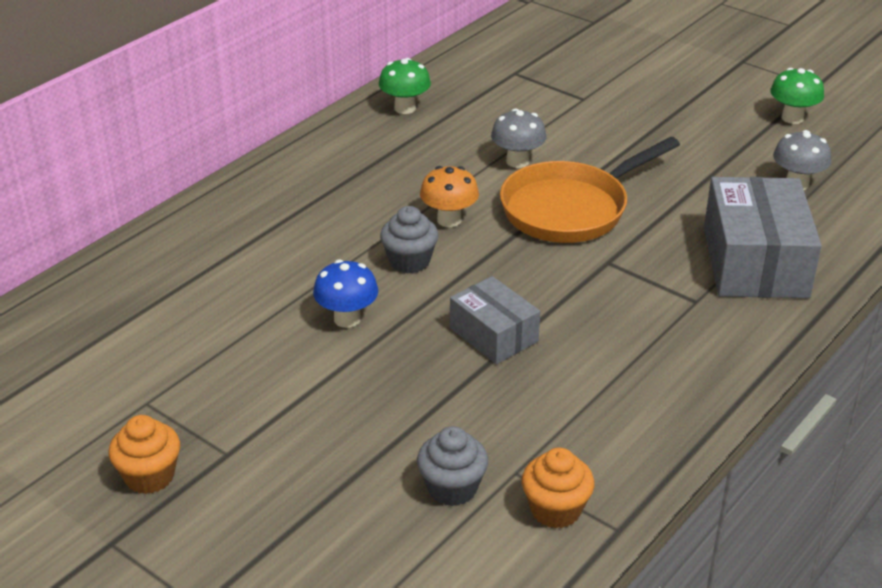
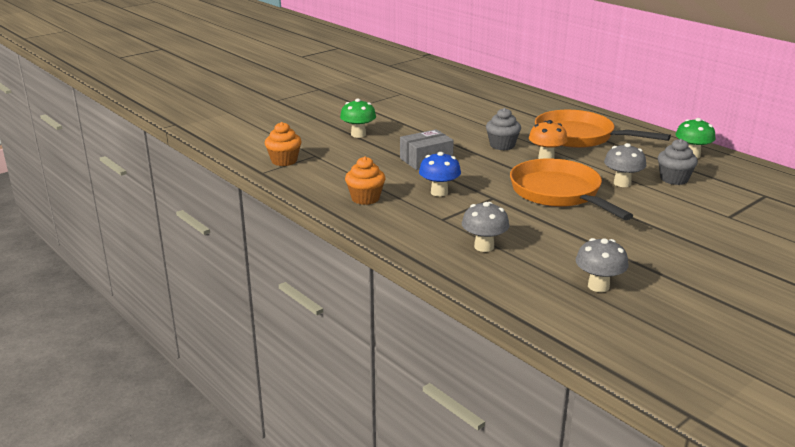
camera: 100 degrees right, 10 degrees down
orange cupcake [109,415,180,494] -> orange cupcake moved to [345,156,385,205]
blue mushroom [313,260,378,328] -> blue mushroom moved to [419,152,461,197]
grey cupcake [417,426,488,506] -> grey cupcake moved to [658,139,698,185]
grey box [704,177,822,298] -> grey mushroom [462,202,509,252]
green mushroom [770,68,824,124] -> green mushroom moved to [340,99,376,138]
none -> orange pan [535,110,671,148]

